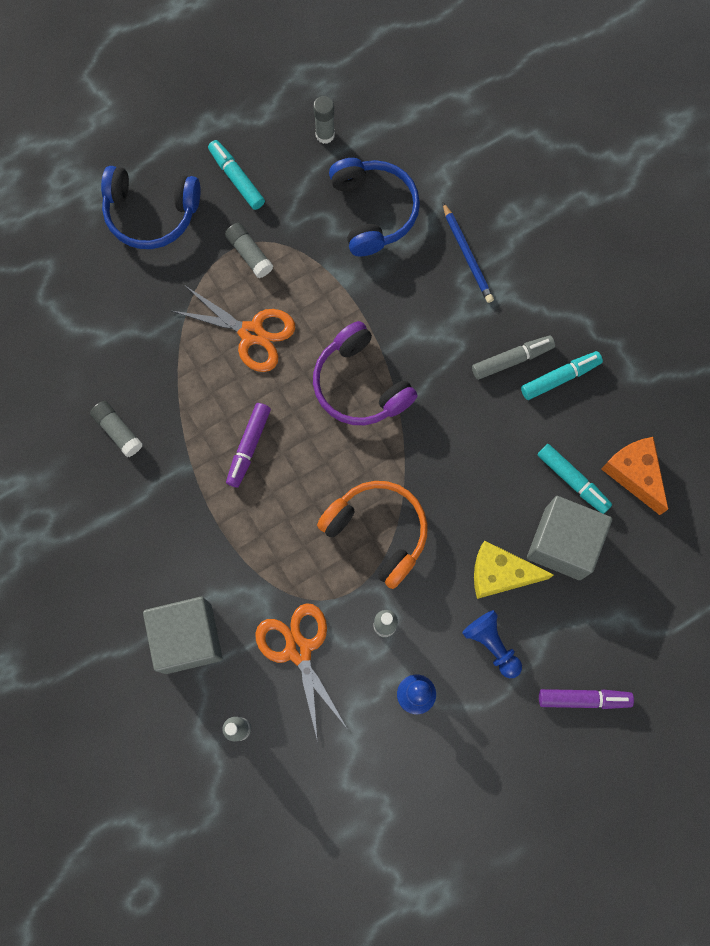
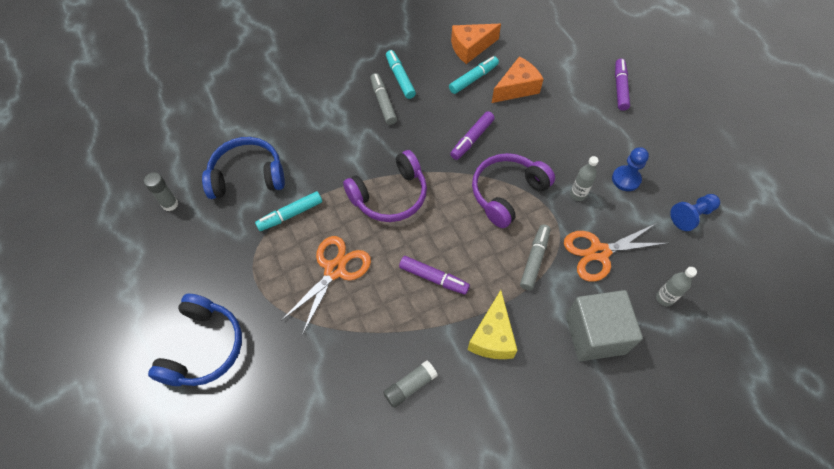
camera: 85 degrees left, 15 degrees down
turquoise marker [208,140,265,210] -> turquoise marker moved to [255,191,322,231]
grey glue stick [225,223,273,278] -> none
orange headphones [317,481,428,589] -> purple headphones [472,153,555,228]
blue pencil [443,203,494,303] -> none
blue pawn [462,610,522,678] -> blue pawn moved to [670,194,720,231]
yellow cheese [474,541,554,599] -> yellow cheese moved to [467,290,518,359]
grey cube [527,496,612,580] -> orange cheese [492,56,543,103]
none -> purple marker [450,111,495,160]
none -> grey marker [520,225,551,290]

